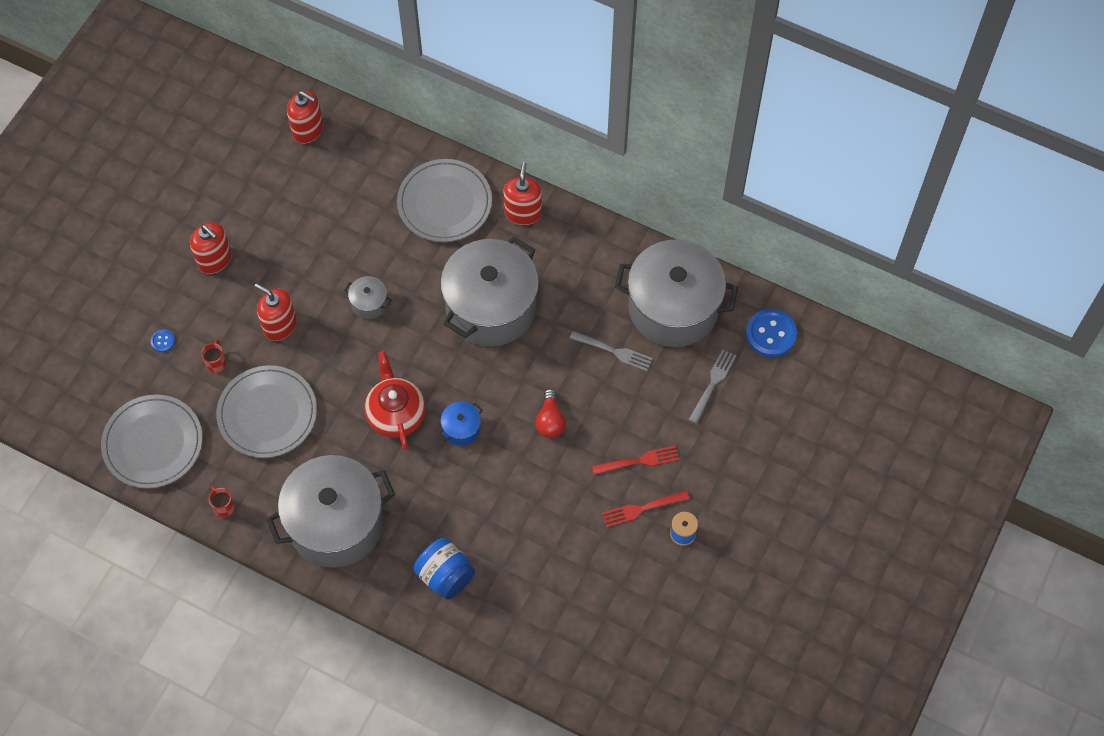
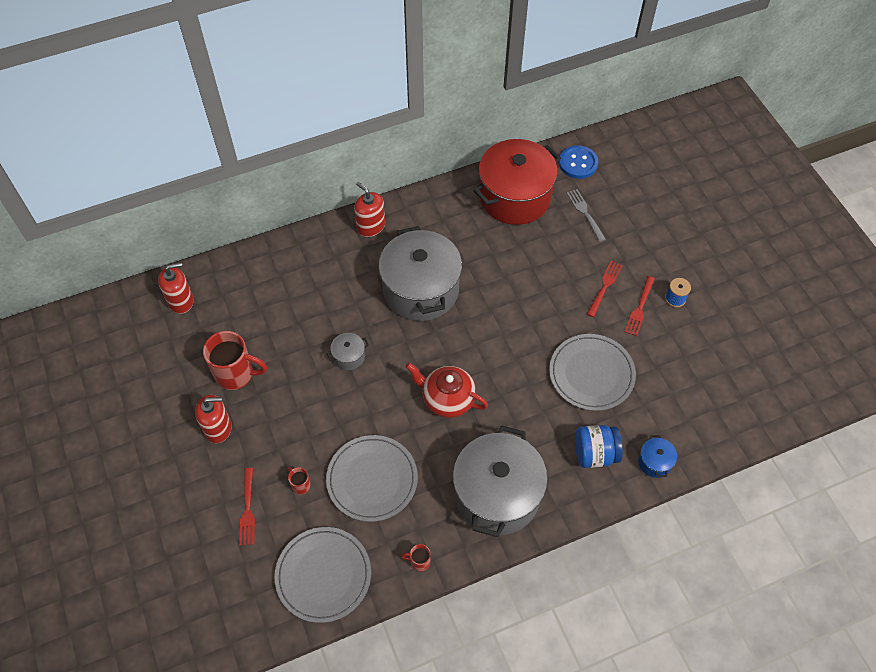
camera: 50 degrees left, 5 degrees down
blue button [151,329,175,352] -> red fork [239,468,255,545]
red soap dispenser [254,283,297,341] -> none
grey plate [397,159,492,242] -> grey plate moved to [549,334,636,411]
blue pot [439,402,483,446] -> blue pot moved to [638,435,677,478]
red light bulb [535,389,566,438] -> none
grey fork [569,331,653,371] -> none
grey pot [615,240,738,347] -> red pot [473,139,561,225]
none -> red mug [203,331,267,390]

